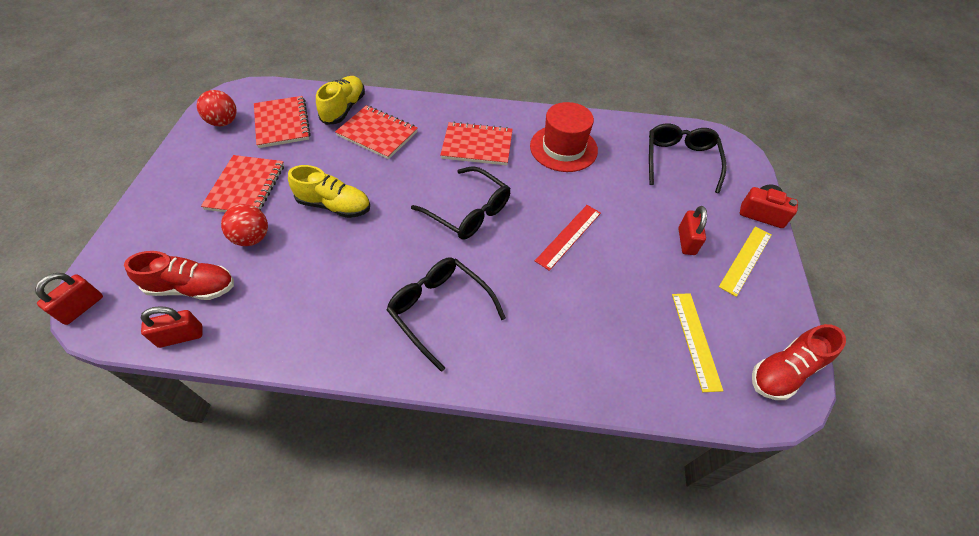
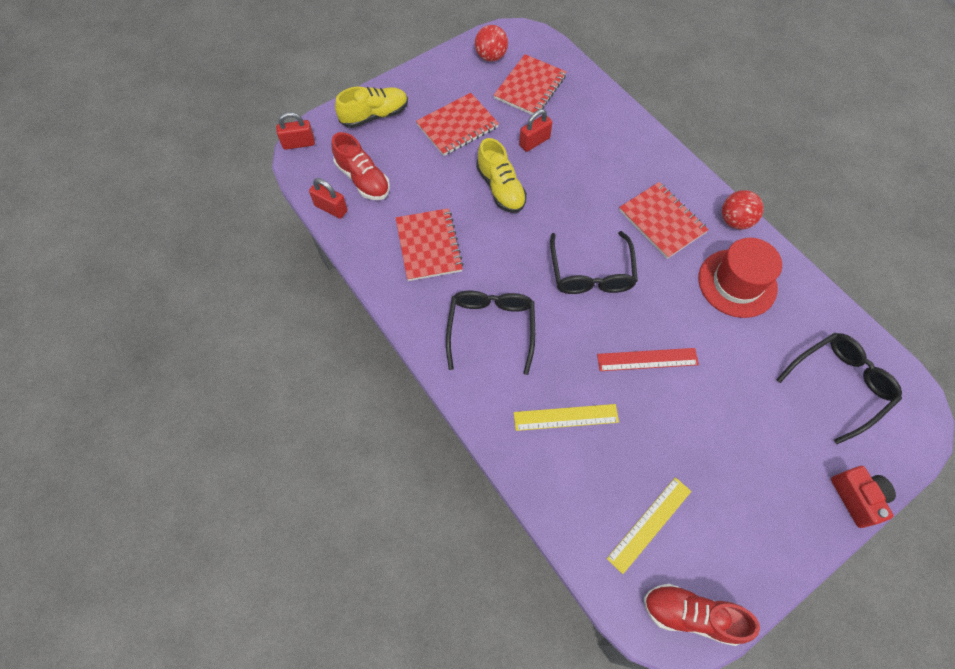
camera: 50 degrees right, 10 degrees up
red ball [221,204,268,246] -> red ball moved to [722,190,764,230]
yellow shoe [316,76,365,125] -> yellow shoe moved to [335,86,408,128]
red notebook [335,105,418,159] -> red notebook moved to [396,208,464,281]
red padlock [678,206,707,255] -> red padlock moved to [519,109,552,152]
yellow ruler [719,226,771,297] -> yellow ruler moved to [514,404,619,431]

